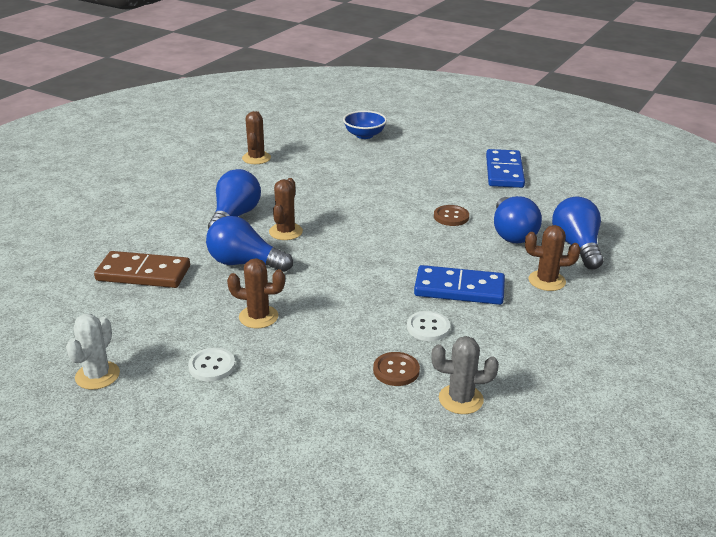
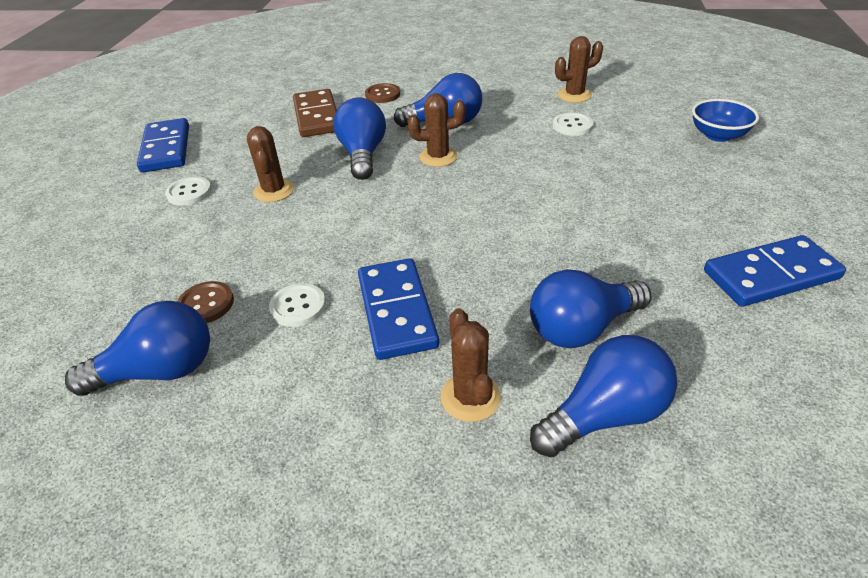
camera: 70 degrees right, 10 degrees up
white cactus [66,314,120,390] -> blue domino [137,118,189,173]
grey cactus [431,336,499,414] -> blue light bulb [65,301,210,396]
brown button [434,205,469,226] -> brown button moved to [365,83,400,103]
none -> white button [553,112,593,136]

